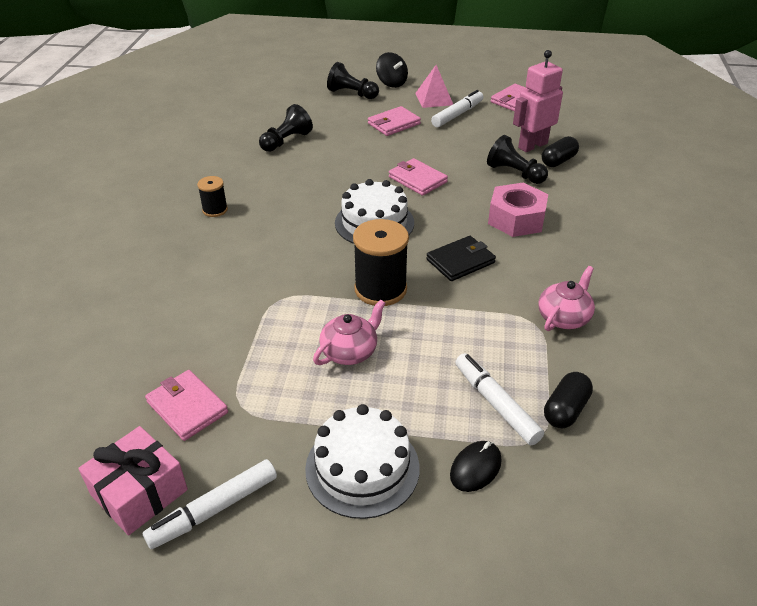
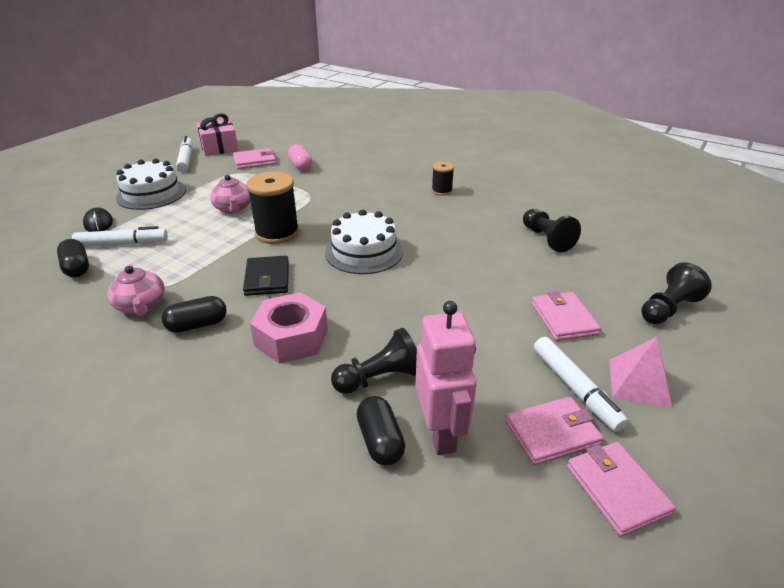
camera: 115 degrees right, 5 degrees down
black spinning top [376,52,408,88] -> none
pink wallet [389,158,448,196] -> pink wallet moved to [506,397,604,465]
none -> black capsule [162,296,227,333]
none -> pink capsule [288,144,312,171]

